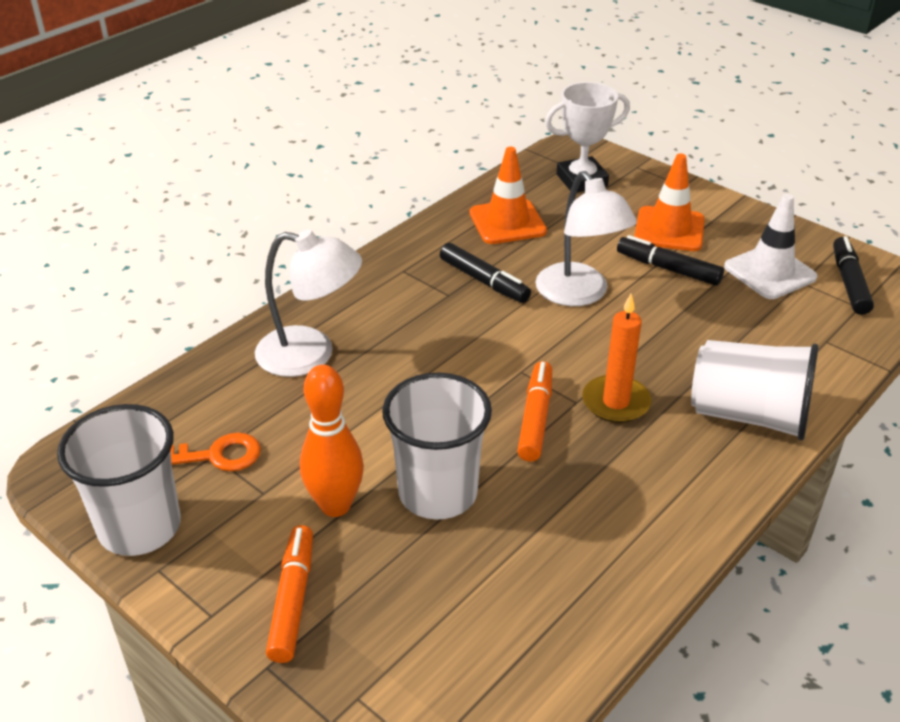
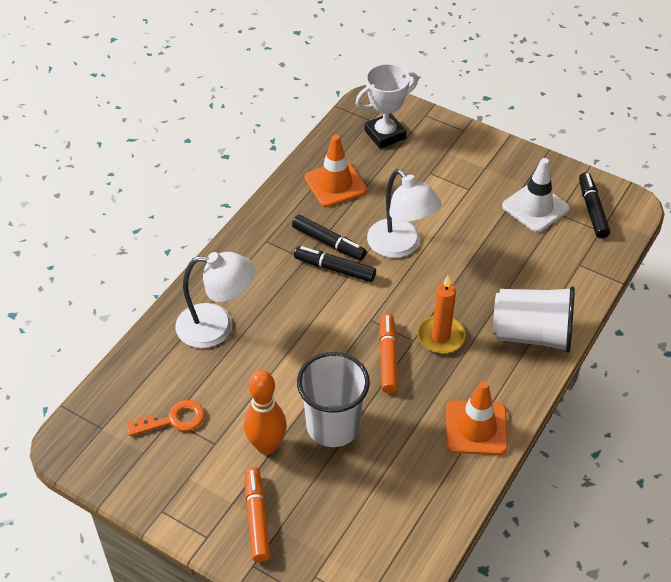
camera: 10 degrees left, 10 degrees up
white cup [57,404,181,556] -> none
black marker [617,235,724,286] -> black marker moved to [294,246,376,282]
orange traffic cone [634,153,705,251] -> orange traffic cone moved to [446,381,508,455]

